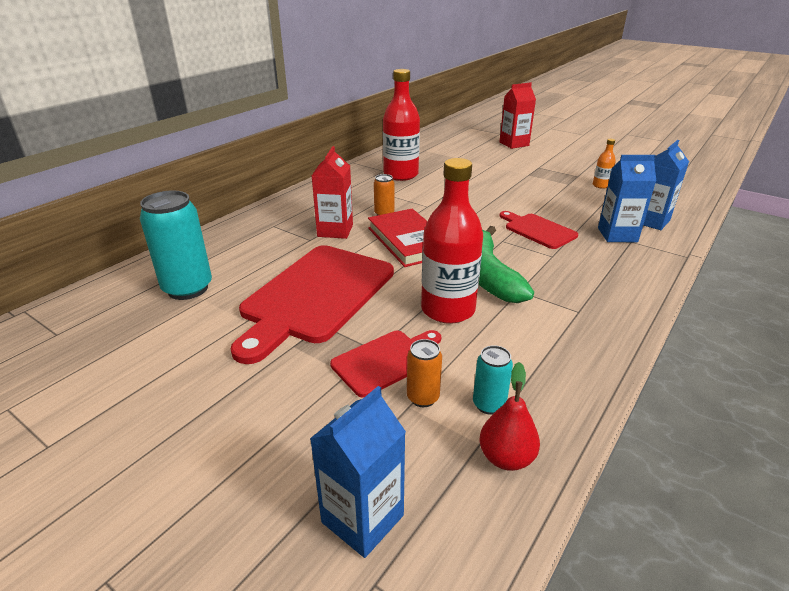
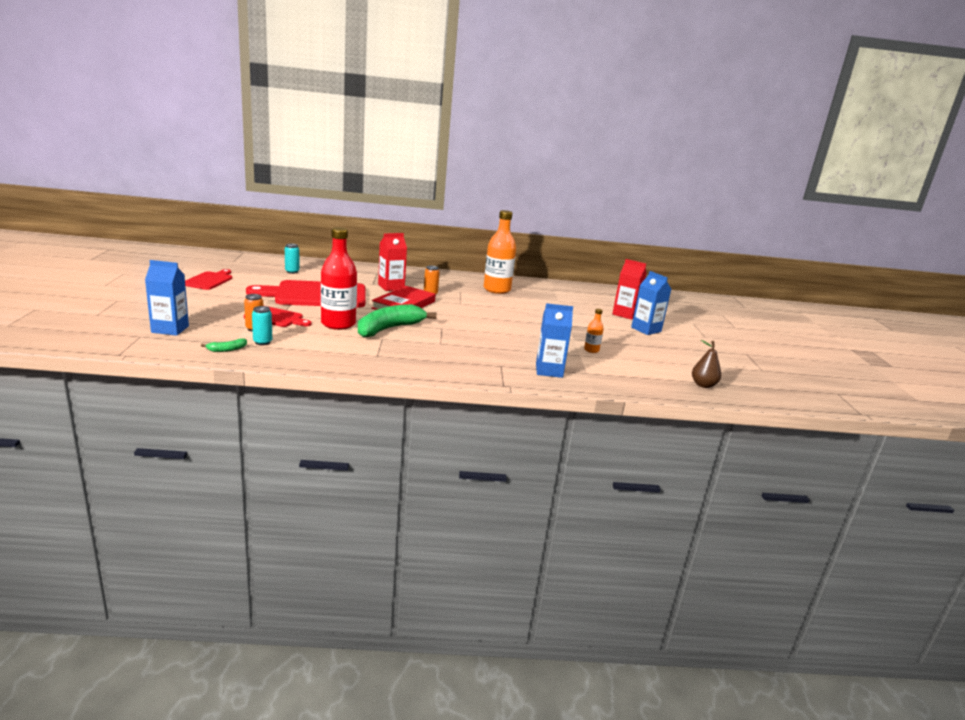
camera: 50 degrees right, 10 degrees down
turquoise can [140,191,212,300] -> turquoise can [285,244,300,274], size x0.51
red bottle [383,69,420,181] -> orange bottle [484,210,516,294]
red pear [479,362,540,471] -> green banana [201,339,247,352]
red cutting board [499,211,578,249] -> red cutting board moved to [185,269,232,290]
blue carton [598,155,656,242] -> blue carton moved to [631,271,671,335]
none -> brown pear [692,340,721,388]

